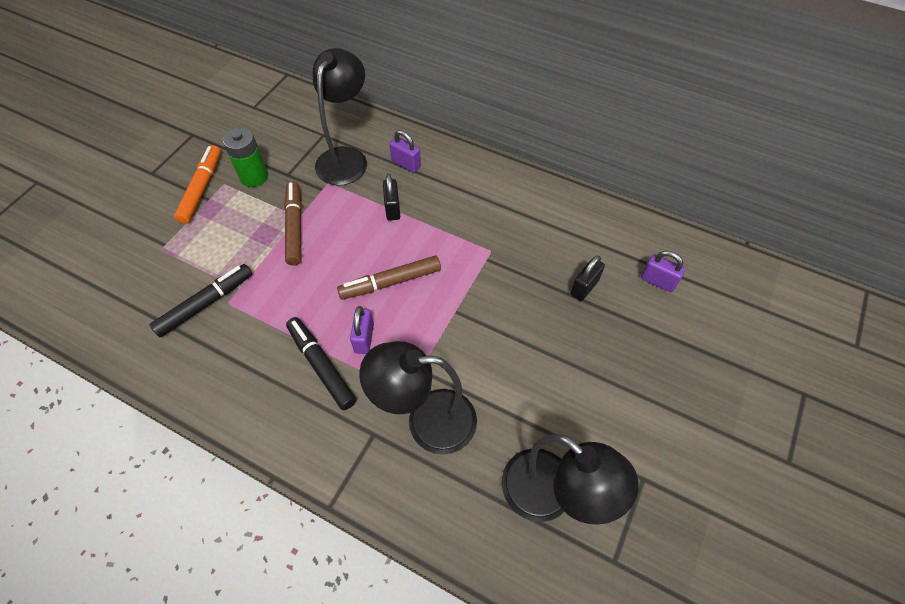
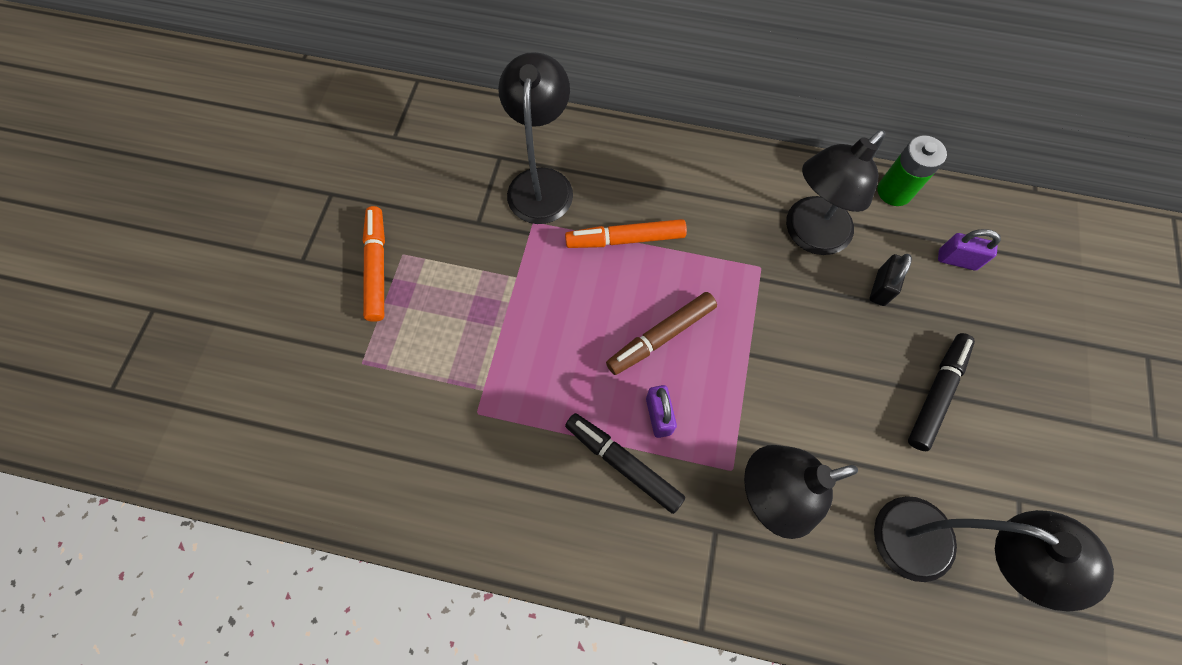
camera: 15 degrees left, 10 degrees up
black marker [150,264,252,337] -> black marker moved to [908,333,975,451]
green battery [223,127,268,187] -> green battery moved to [877,135,947,206]
brown marker [284,181,302,265] -> none
black padlock [383,174,400,221] -> orange marker [565,219,687,248]
purple padlock [389,130,421,173] -> none
none -> black lamp [786,130,885,255]

